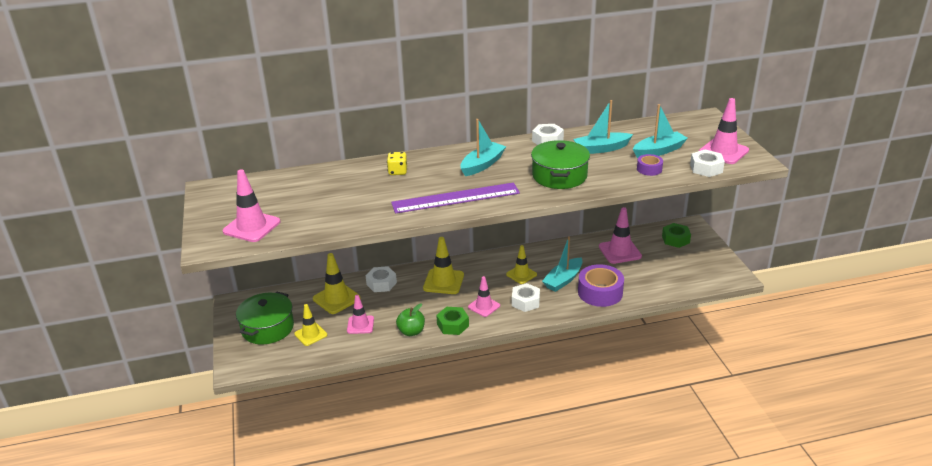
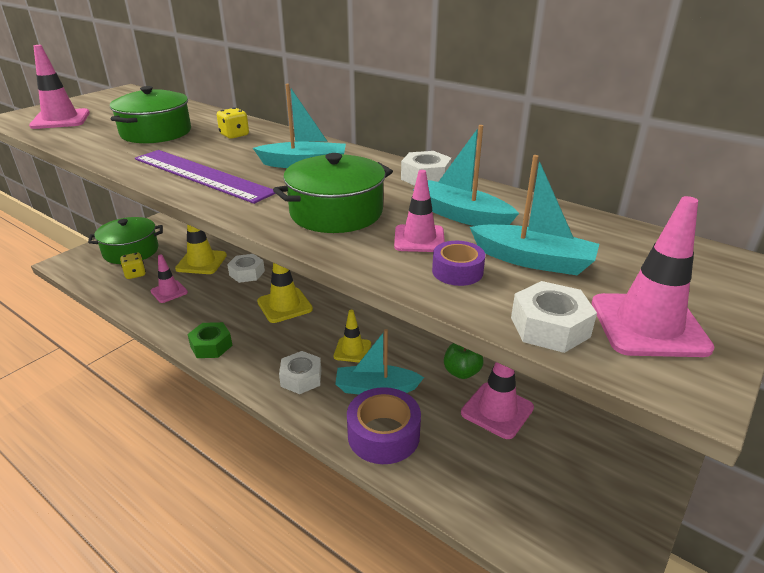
camera: 50 degrees right, 0 degrees up
yellow traffic cone [294,304,327,346] -> yellow dice [120,253,146,279]
green apple [396,303,425,336] -> green apple moved to [444,343,483,379]
pink traffic cone [468,276,500,317] -> pink traffic cone moved to [394,170,445,252]
green nut [662,223,691,248] -> none
none -> green pot [110,86,191,143]

